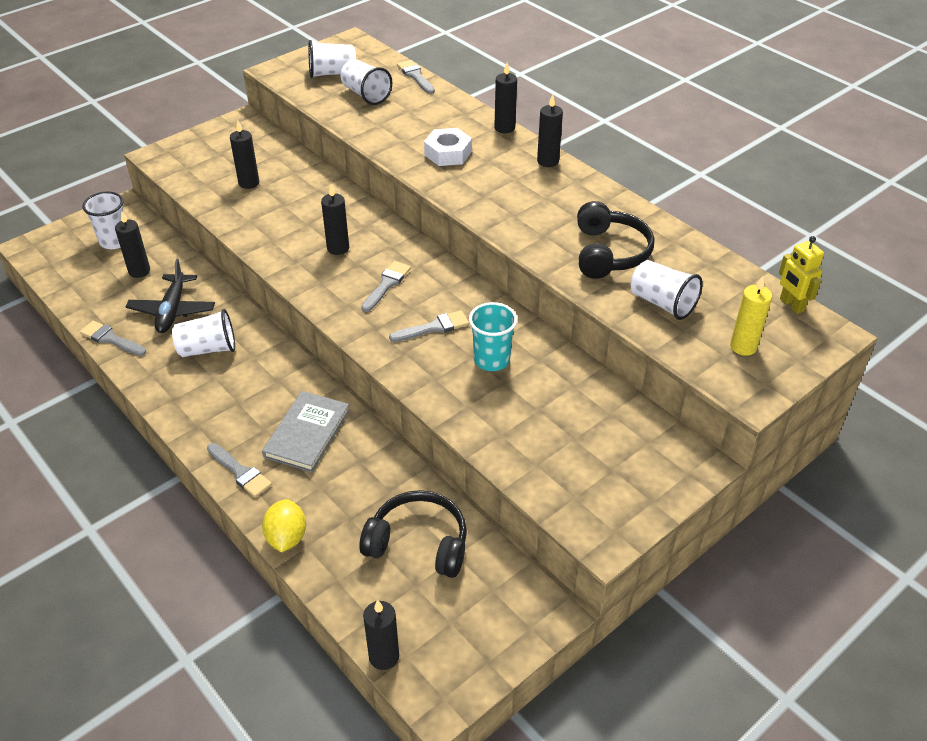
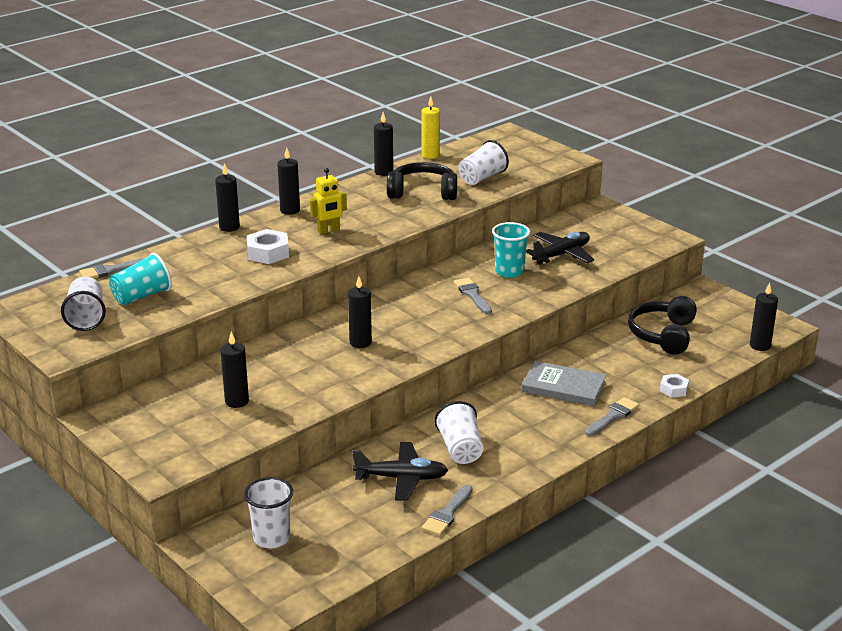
camera: 90 degrees left, 15 degrees down
black candle [115,212,150,278] -> black candle moved to [374,112,393,176]
yellow lemon [262,499,306,552] -> white nut [660,374,689,398]
white cup [340,59,392,105] -> turquoise cup [109,253,172,305]
grey brush [361,261,411,312] -> none
yellow candle [730,276,772,356] -> yellow candle moved to [421,96,440,159]
yellow robot [779,236,824,314] -> yellow robot moved to [310,168,347,234]
none -> black plane [526,232,594,265]

